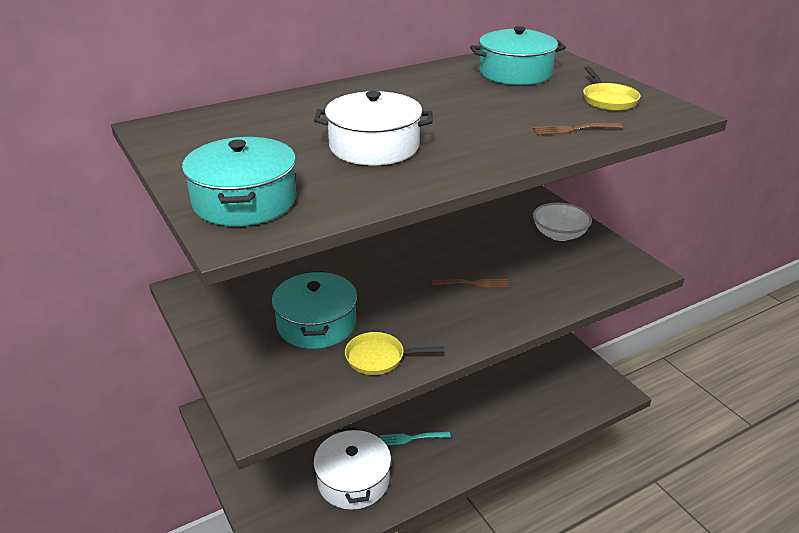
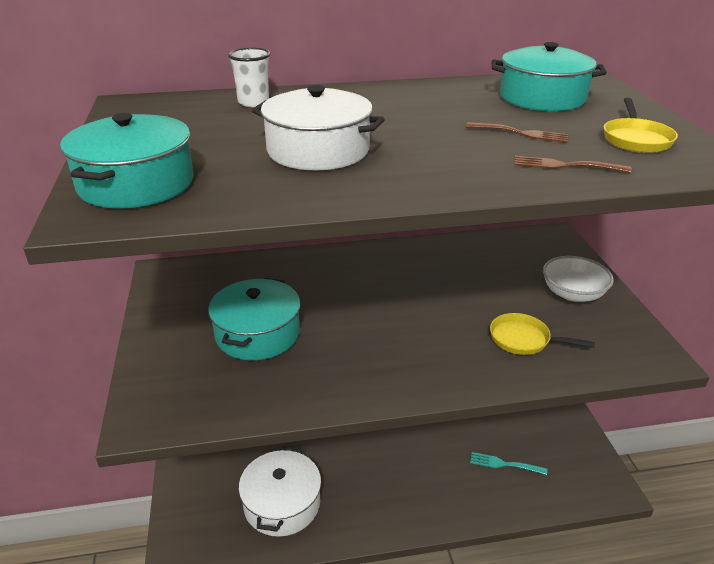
camera: 20 degrees right, 0 degrees up
yellow pan [345,332,444,375] -> yellow pan moved to [490,313,595,355]
turquoise fork [379,432,451,445] -> turquoise fork moved to [470,452,547,475]
brown fork [432,279,509,288] -> brown fork moved to [466,122,569,143]
none -> white cup [228,48,270,107]

